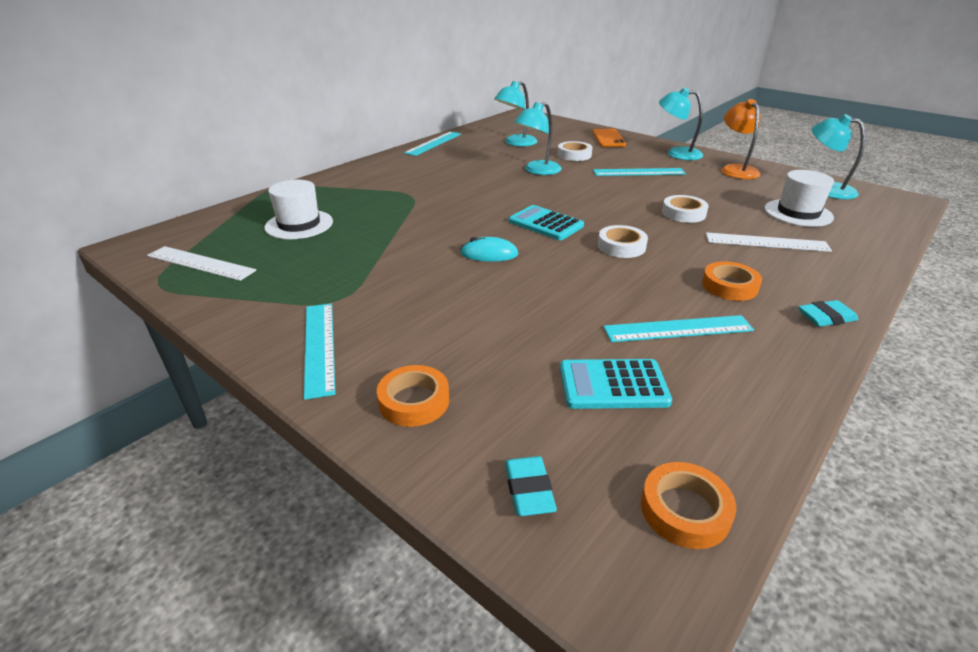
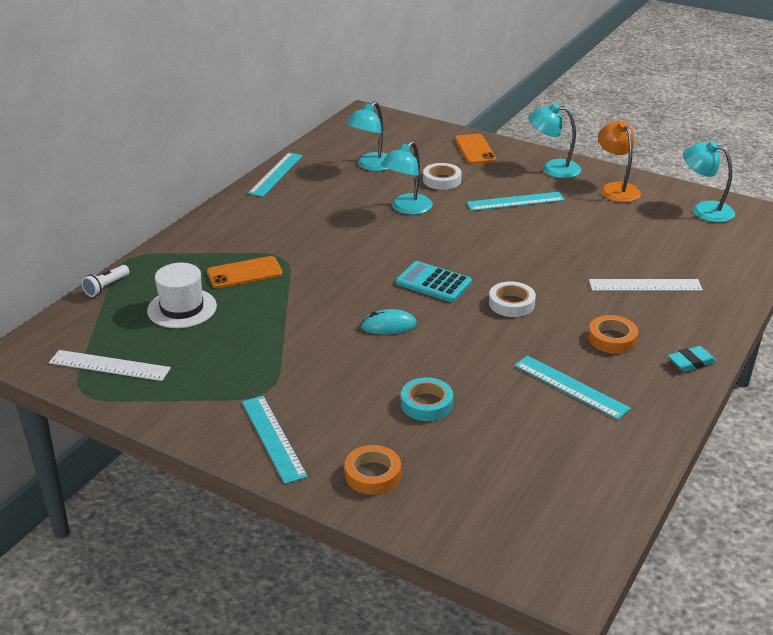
camera: 10 degrees left, 0 degrees up
turquoise eraser [505,456,557,516] -> none
turquoise calculator [560,359,672,409] -> none
turquoise ruler [603,315,754,342] -> turquoise ruler turned 60 degrees clockwise [514,355,631,420]
orange tape [641,462,736,549] -> none
white tape [662,195,709,223] -> none
white hat [764,170,834,227] -> none
none -> white flashlight [82,265,129,297]
none -> orange phone [207,256,283,288]
none -> turquoise tape [401,377,453,421]

